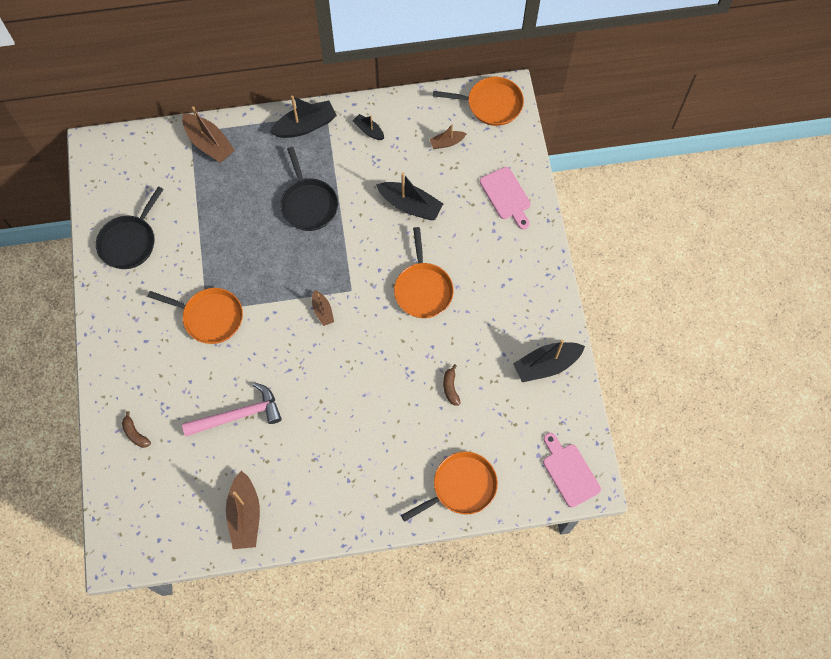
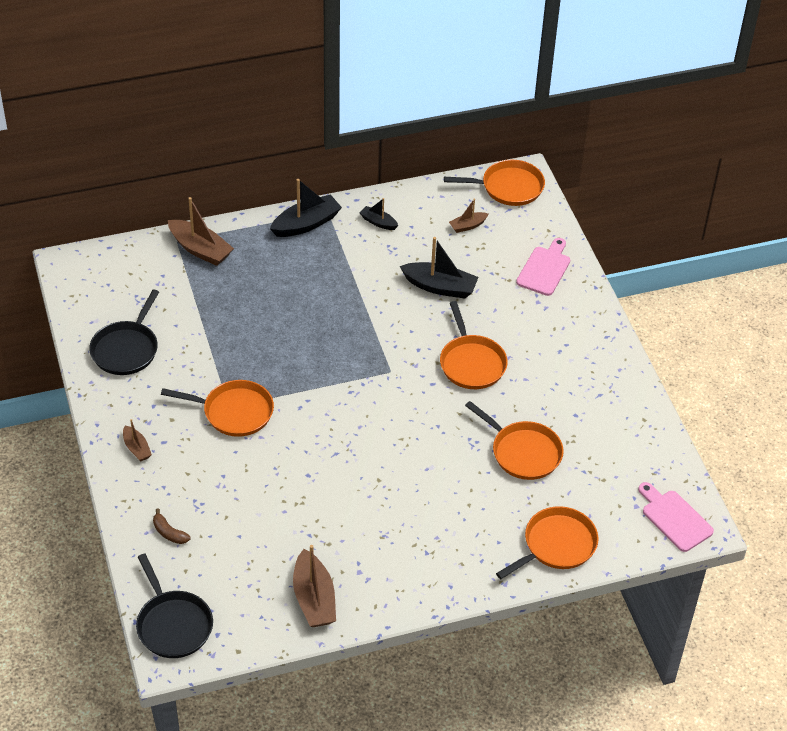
camera: 10 degrees left, 20 degrees down
pink hammer [182,383,282,437] -> none
black pan [280,147,338,231] -> black pan moved to [136,554,213,658]
brown boat [312,290,334,326] -> brown boat moved to [123,419,152,462]
brown banana [443,364,461,405] -> orange pan [465,401,564,480]
pink cutting board [480,167,531,229] -> pink cutting board turned 120 degrees counterclockwise [516,238,570,296]
black boat [513,340,585,382] -> none

